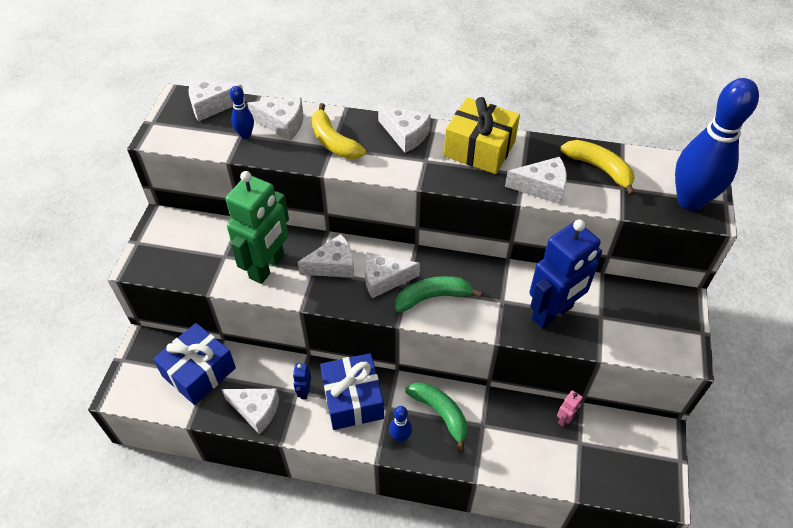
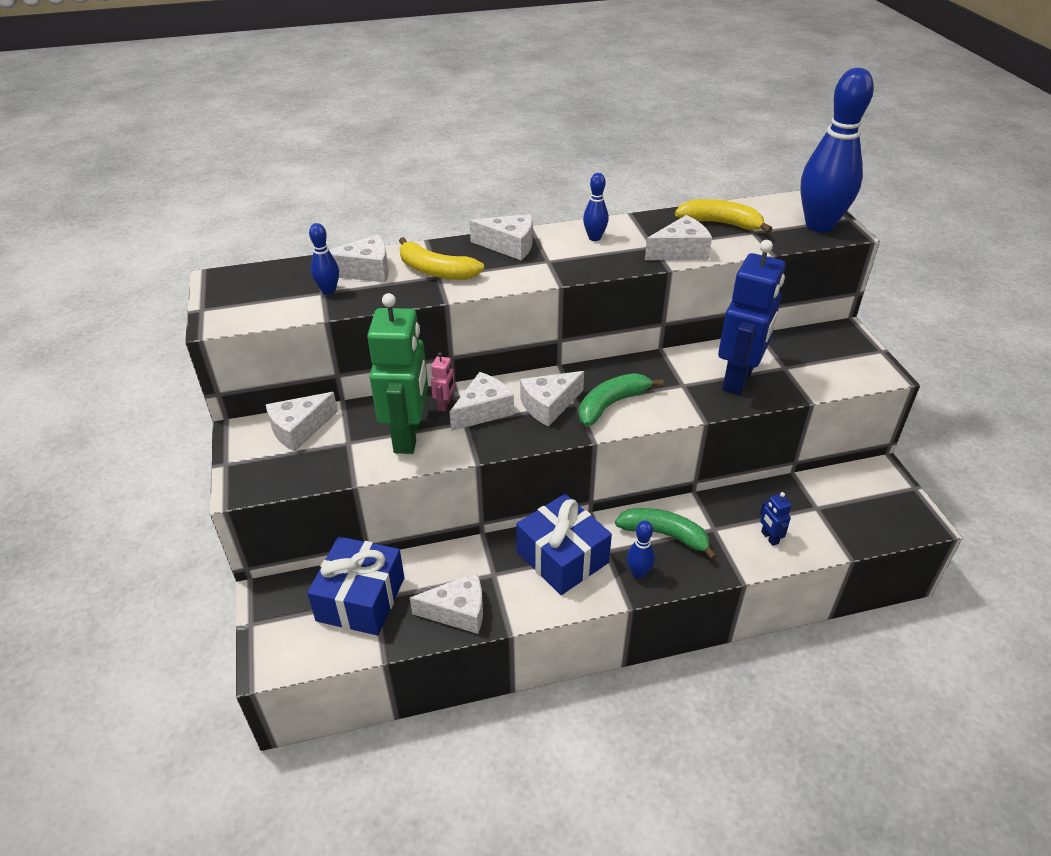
camera: 25 degrees left, 10 degrees down
white cheese [188,80,245,121] -> white cheese moved to [266,392,338,451]
blue robot [293,364,311,399] -> blue robot moved to [760,492,792,546]
yellow gift [444,97,520,174] -> blue bowling pin [583,173,609,241]
pink robot [557,390,583,427] -> pink robot moved to [431,352,455,412]

